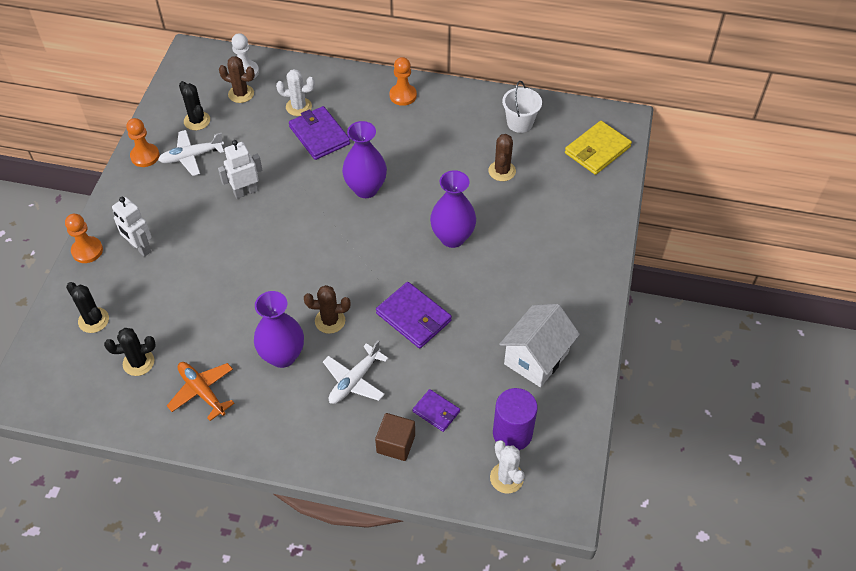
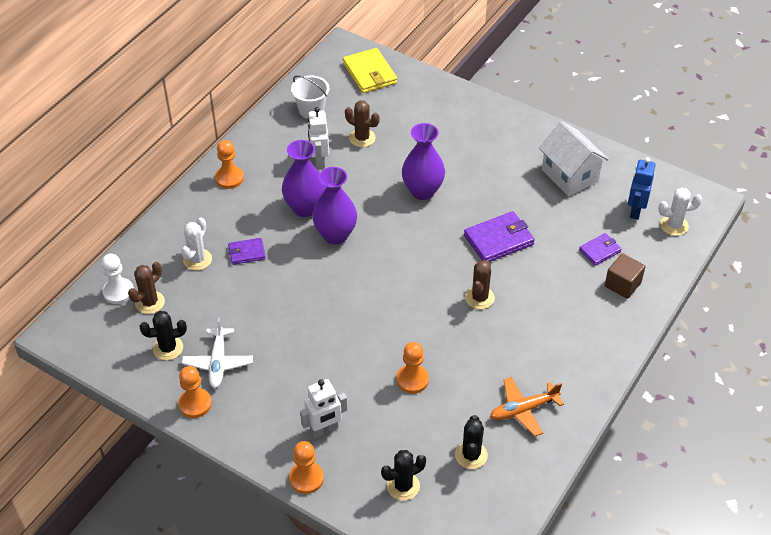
camera: 70 degrees left, 5 degrees down
white robot [218,140,262,199] -> white robot moved to [308,107,329,169]
purple vase [254,291,304,368] -> purple vase moved to [282,140,326,217]
purple wallet [289,106,350,160] -> purple wallet [228,238,266,265], size x0.59
white plane [323,340,389,404] -> none
purple cylinder [493,388,537,450] -> blue robot [628,157,655,220]
none -> orange pawn [396,342,429,394]

